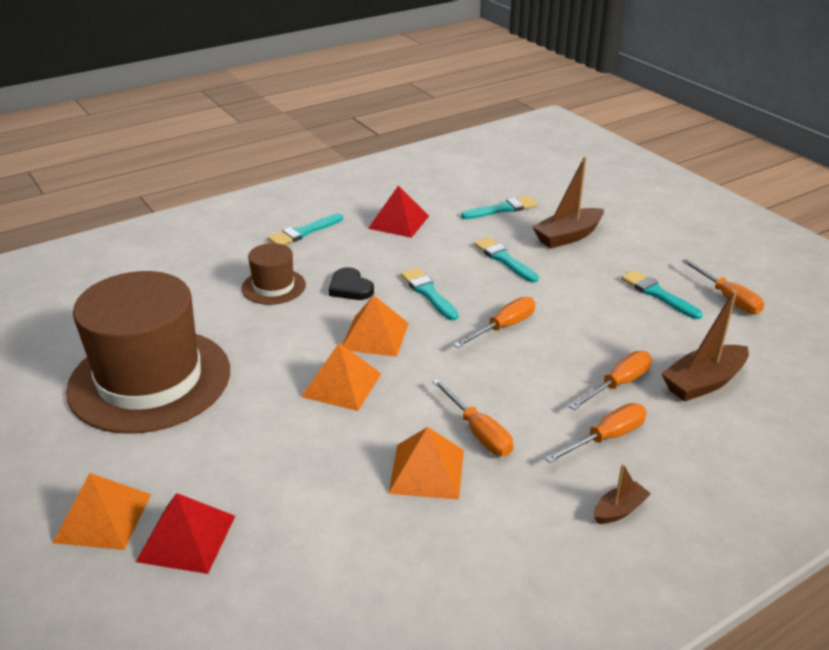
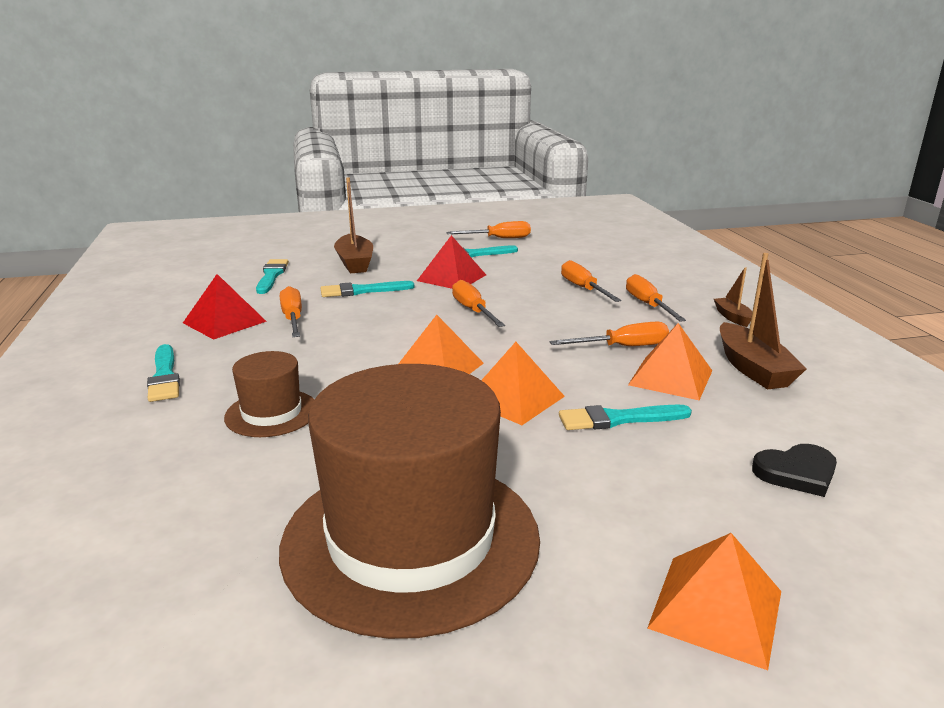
camera: 70 degrees left, 10 degrees down
red pyramid [136,493,235,574] -> red pyramid moved to [417,235,486,289]
black heart [329,267,374,300] -> black heart moved to [752,444,837,497]
turquoise brush [401,268,459,321] -> turquoise brush moved to [559,405,692,430]
brown boat [661,290,749,402] -> brown boat moved to [720,253,806,389]
none -> orange screwdriver [280,286,302,337]

